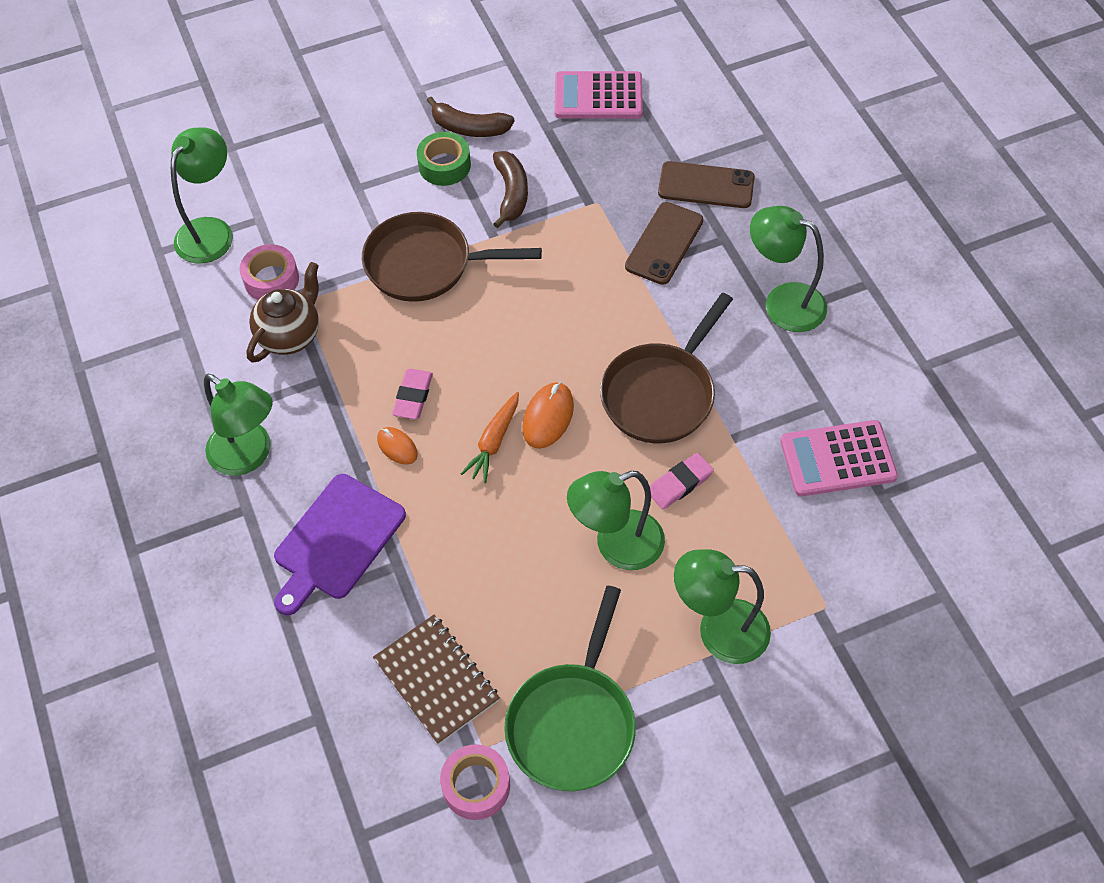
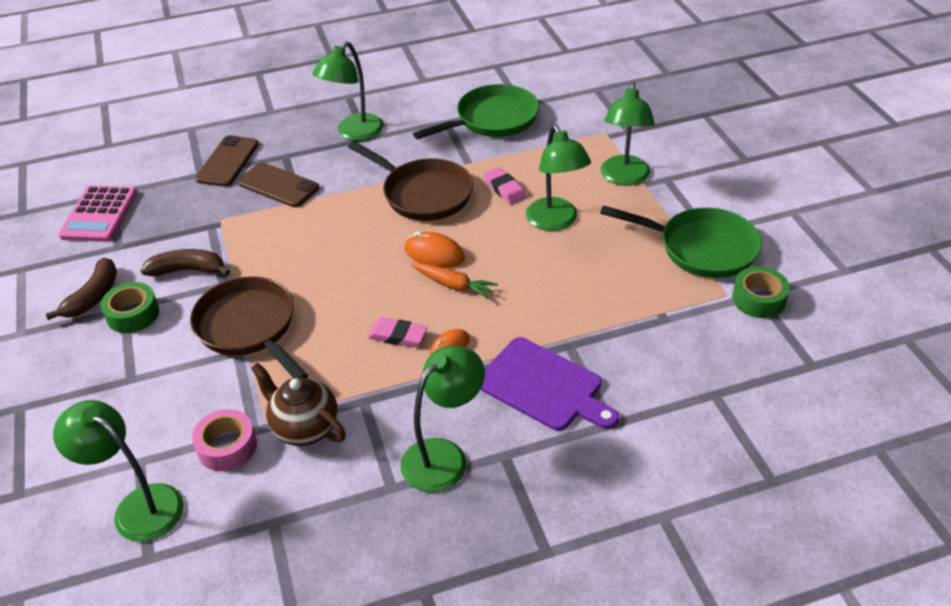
camera: 85 degrees left, 15 degrees down
brown pan [362,212,542,302] -> brown pan turned 135 degrees clockwise [190,276,308,378]
brown notebook [373,615,500,745] -> none
pink tape [440,744,510,820] -> green tape [732,266,790,318]
pink calculator [780,420,898,497] -> green pan [413,84,539,139]

